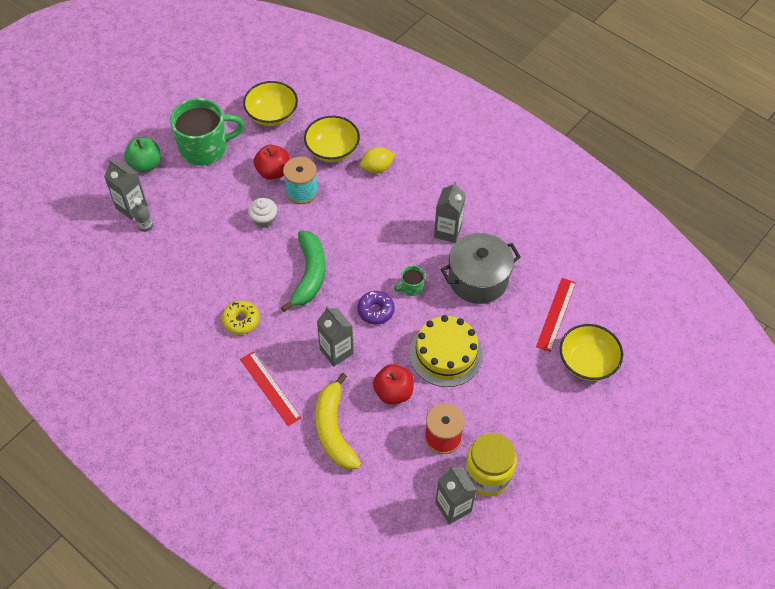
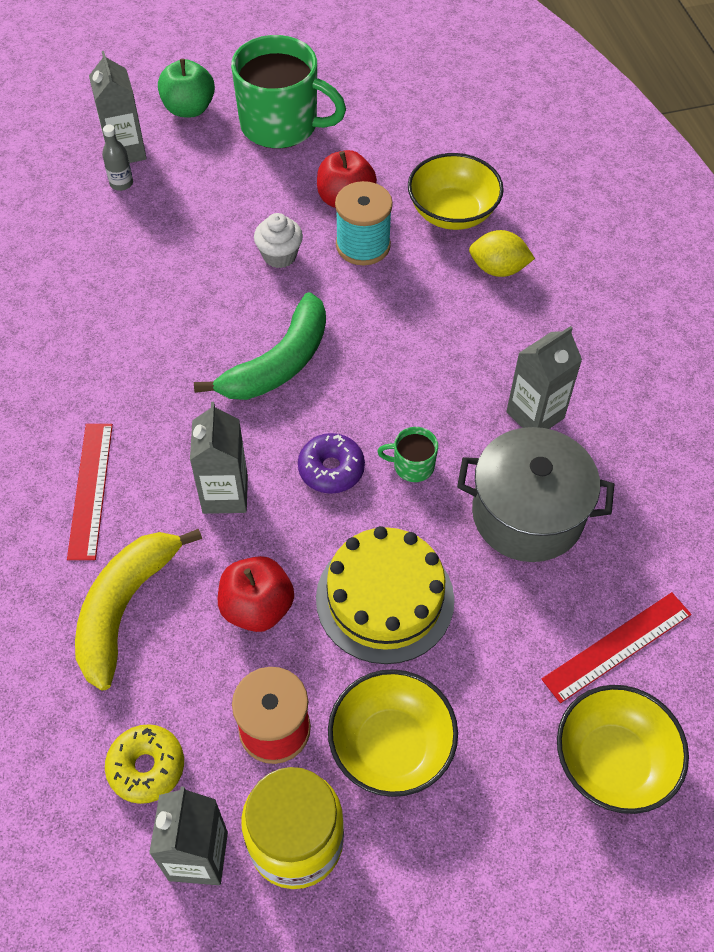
camera: 35 degrees right, 0 degrees up
yellow donut [222,300,260,334] -> yellow donut moved to [105,724,184,804]
yellow bowl [243,81,298,126] -> yellow bowl moved to [328,669,458,797]

